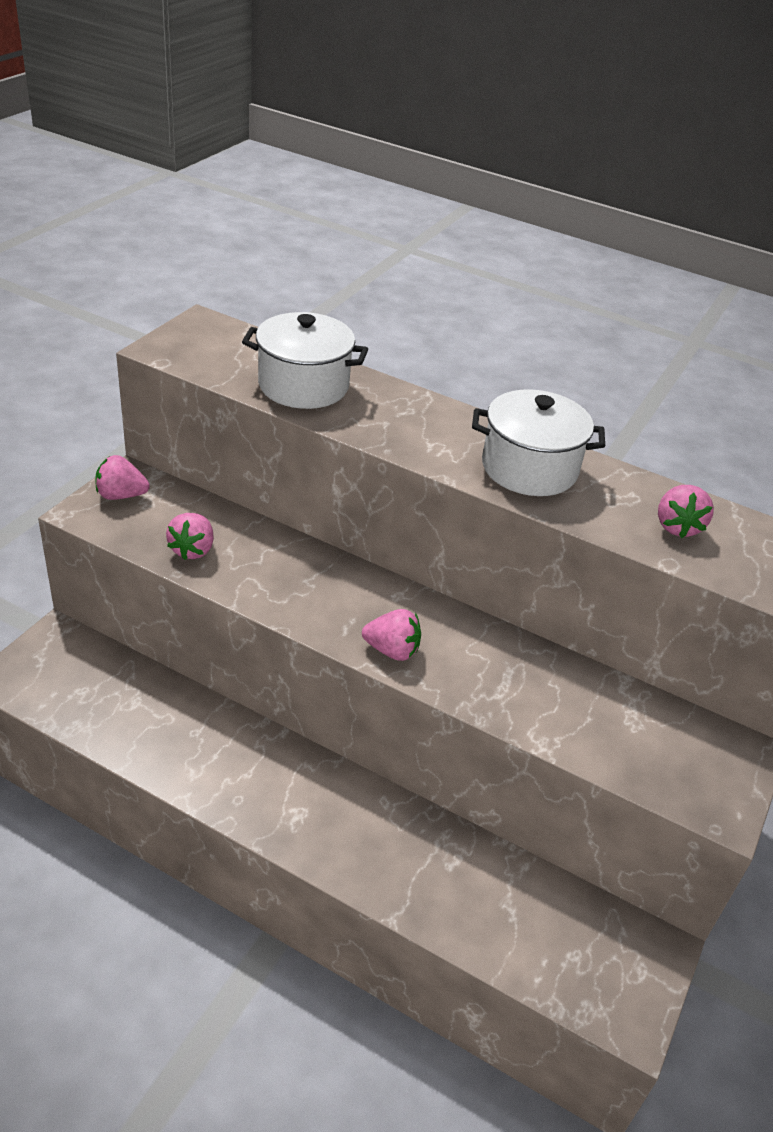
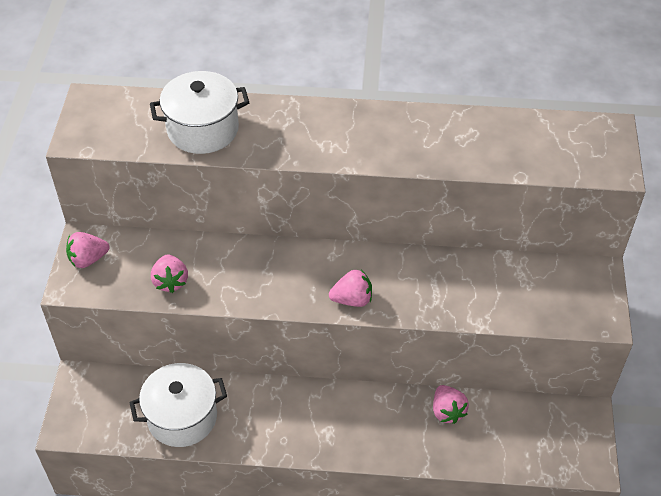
camera: 20 degrees left, 10 degrees up
white pot [472,389,605,496] -> white pot moved to [129,363,227,447]
pink strawberry [658,485,714,538] -> pink strawberry moved to [433,385,469,424]

